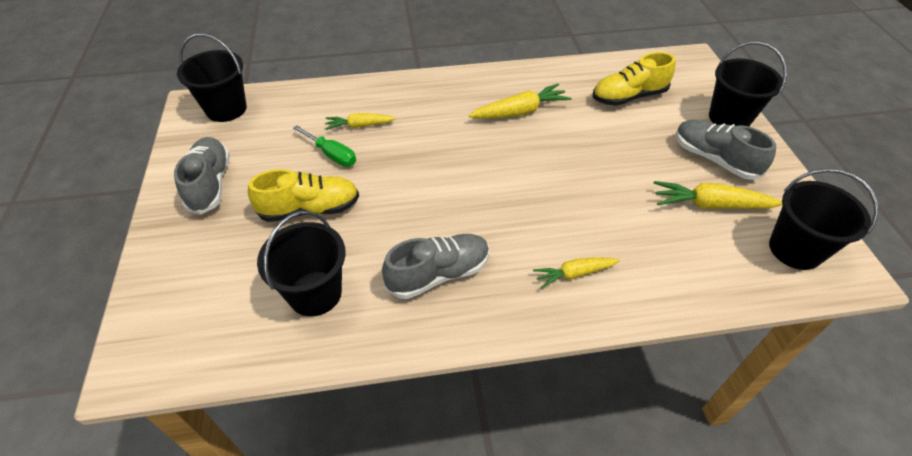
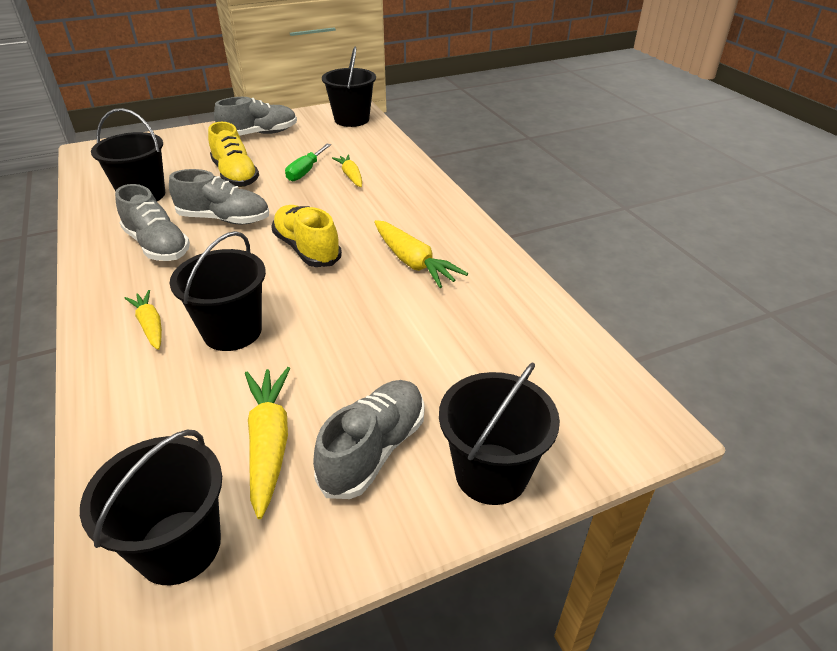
camera: 75 degrees right, 10 degrees down
yellow shoe [593,52,675,106] -> yellow shoe moved to [271,205,342,267]
none -> grey shoe [169,169,269,224]
none -> black bucket [170,231,266,351]

